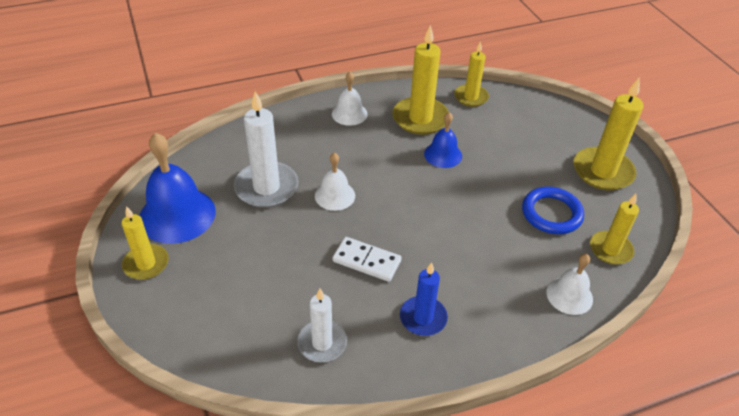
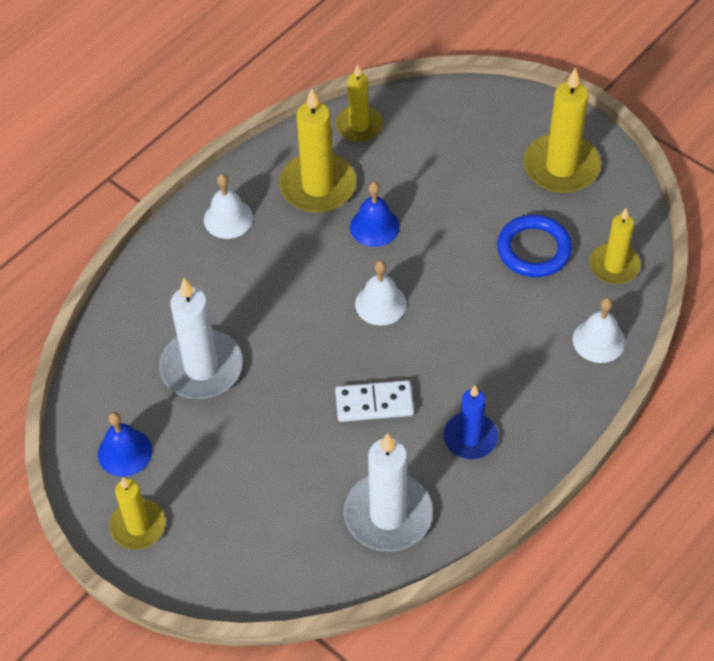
camera: 25 degrees left, 10 degrees up
blue bell [139,133,215,244] -> blue bell [98,412,152,477], size x0.56
white candle [297,288,347,362] -> white candle [344,433,433,552], size x1.58
white bell [315,152,355,211] -> white bell moved to [355,260,407,325]

